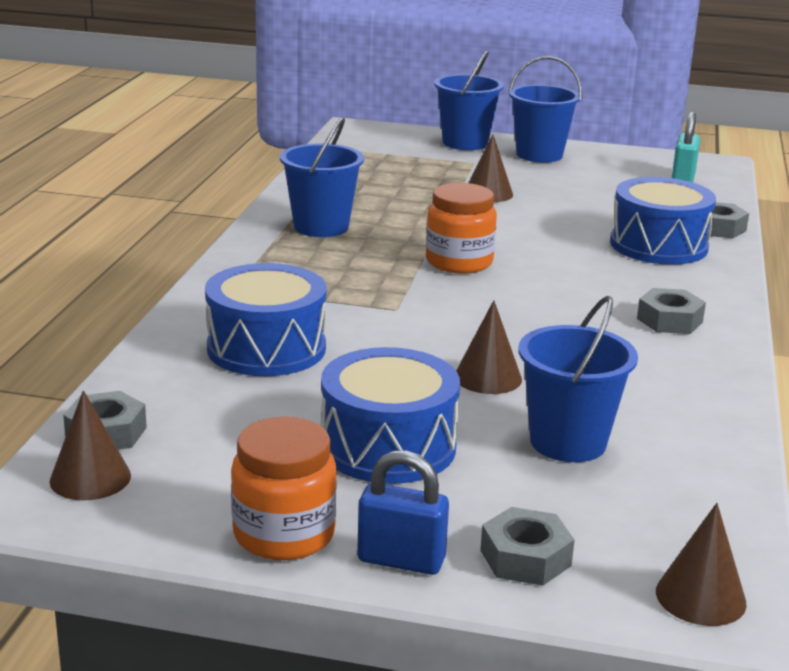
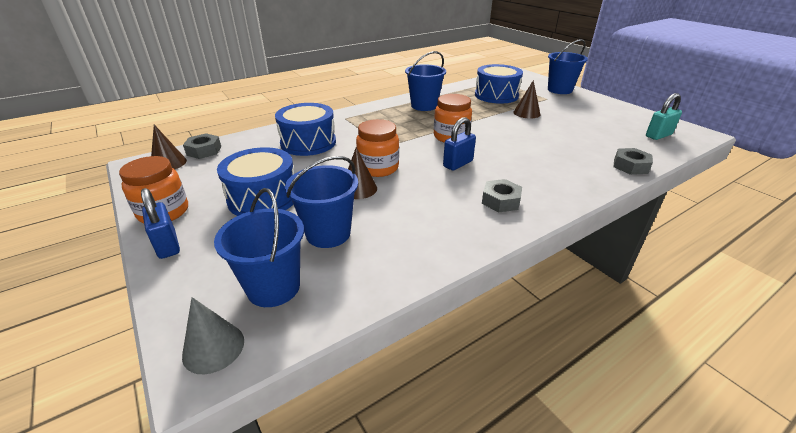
camera: 45 degrees right, 10 degrees up
grey nut [480,507,575,586] -> none
blue bucket [508,56,582,163] -> blue bucket moved to [214,188,304,307]
blue drum [610,177,716,265] -> blue drum moved to [475,64,523,104]
brown cone [656,503,747,626] -> grey cone [182,297,244,374]
none -> orange jar [356,119,399,177]
none -> blue padlock [443,117,476,170]

